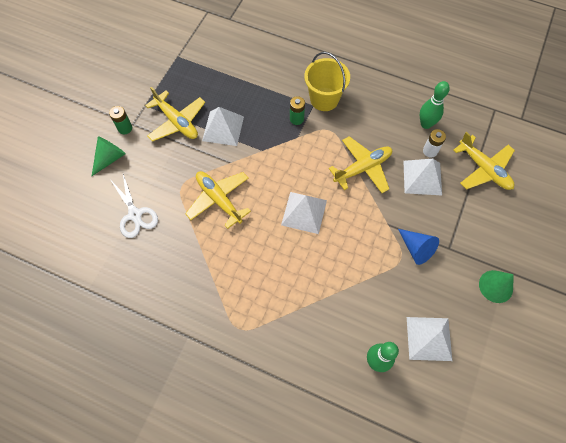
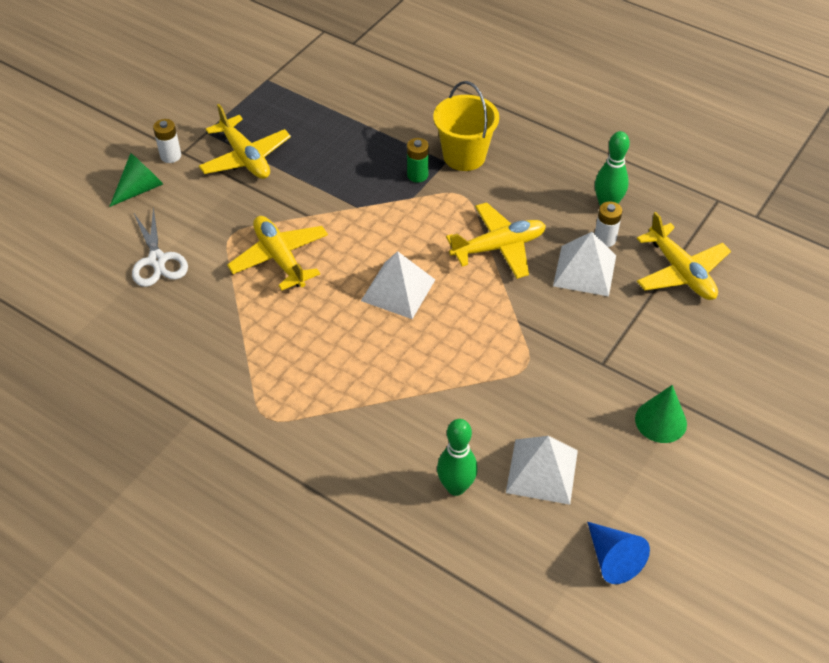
camera: 10 degrees right, 15 degrees down
green battery [109,106,132,134] -> white battery [153,119,181,163]
white pyramid [202,107,244,146] -> none
blue cone [398,229,439,265] -> blue cone moved to [587,522,650,584]

